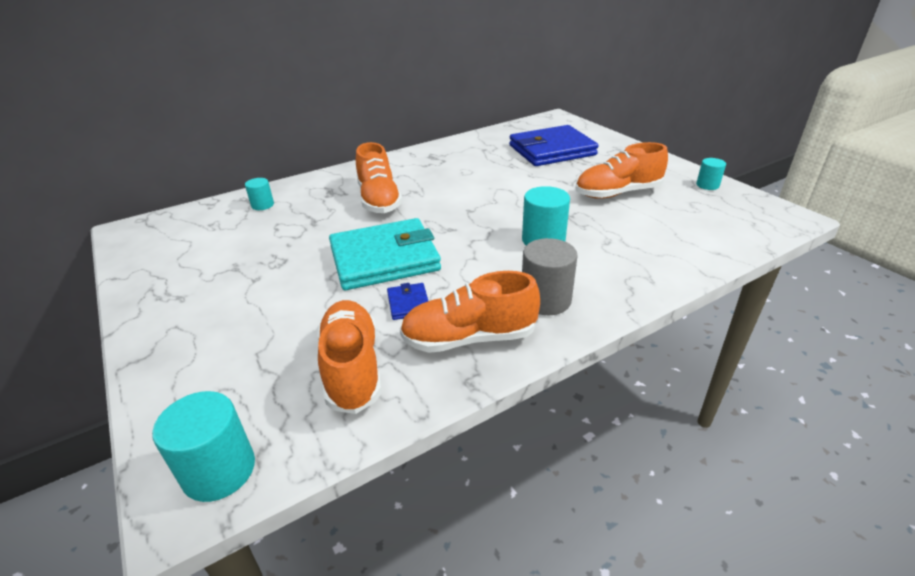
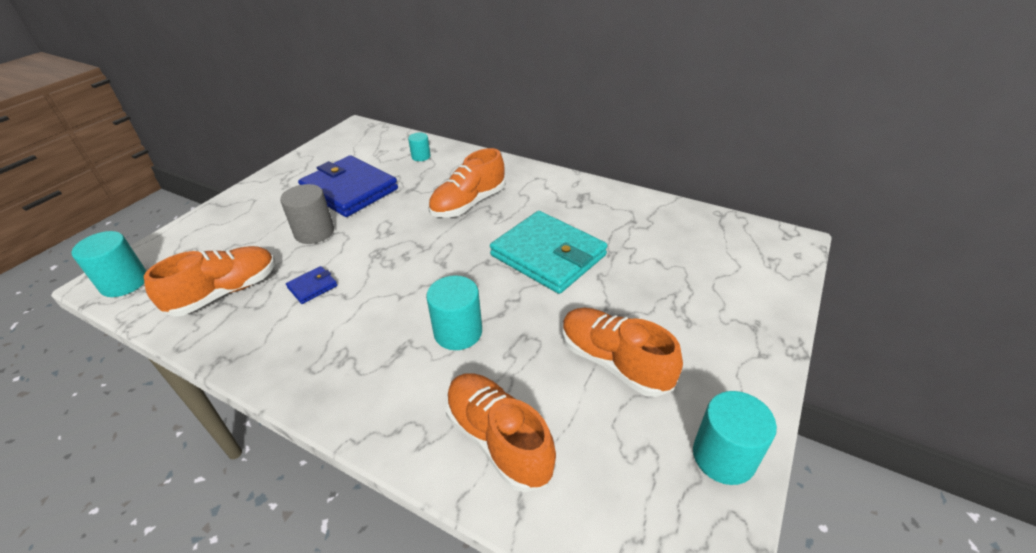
camera: 60 degrees right, 5 degrees up
turquoise wallet [329,218,441,290] -> turquoise wallet moved to [490,211,607,294]
orange shoe [400,271,540,353] -> orange shoe moved to [446,373,556,492]
blue wallet [509,125,599,166] -> blue wallet moved to [298,155,398,217]
grey cylinder [522,238,578,315] -> grey cylinder moved to [280,184,334,244]
turquoise cylinder [696,158,726,190] -> turquoise cylinder [693,391,777,485], size x1.70

